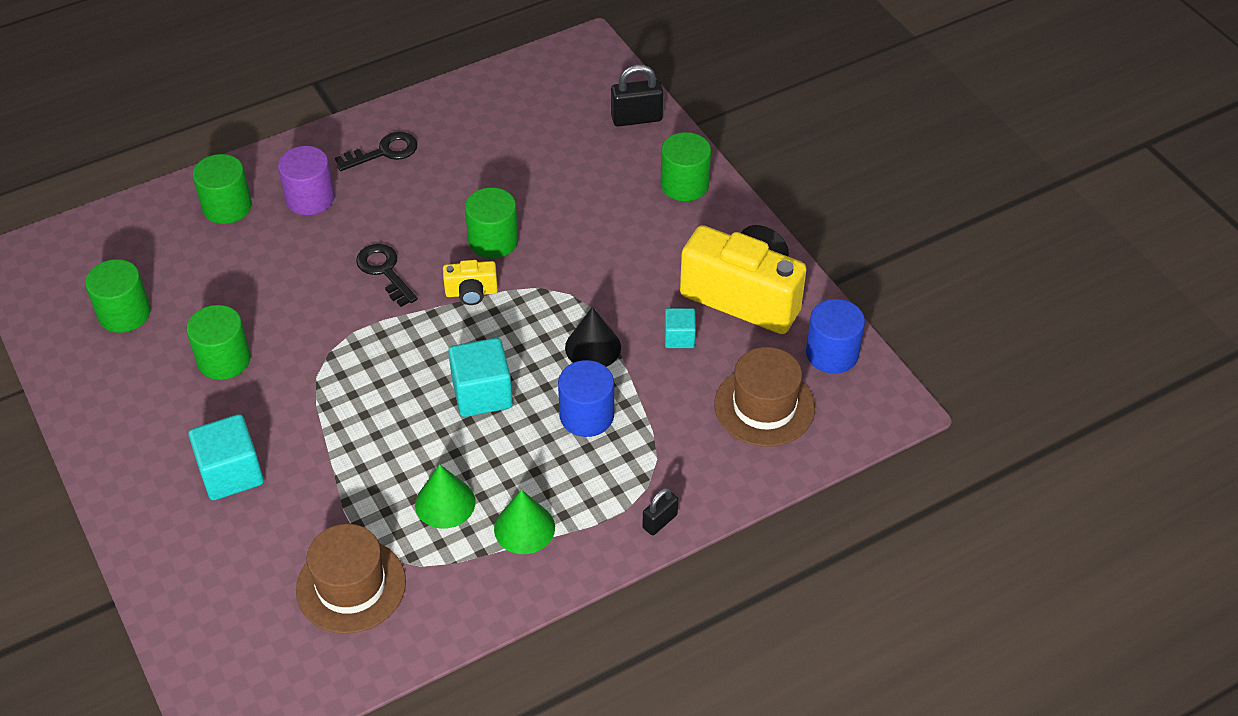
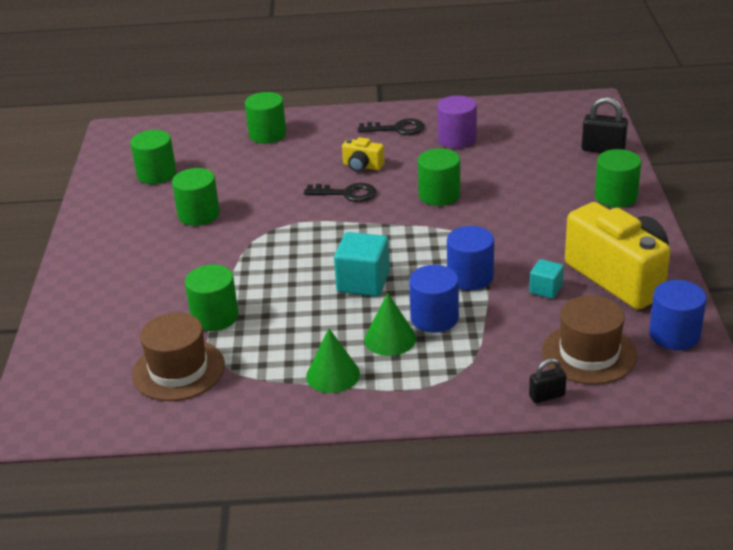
camera: 30 degrees right, 15 degrees down
turquoise cube [188,414,264,500] -> none
purple cylinder [278,146,335,215] -> purple cylinder moved to [437,95,477,148]
black key [356,244,418,307] -> black key turned 105 degrees clockwise [304,183,376,202]
green cone [415,464,476,529] -> green cone moved to [364,293,416,356]
yellow camera [443,260,498,305] -> yellow camera moved to [342,137,385,172]
black cone [565,307,621,367] -> blue cylinder [447,226,494,290]
black padlock [642,488,678,535] -> black padlock moved to [529,358,567,403]
none -> green cylinder [185,265,239,331]

